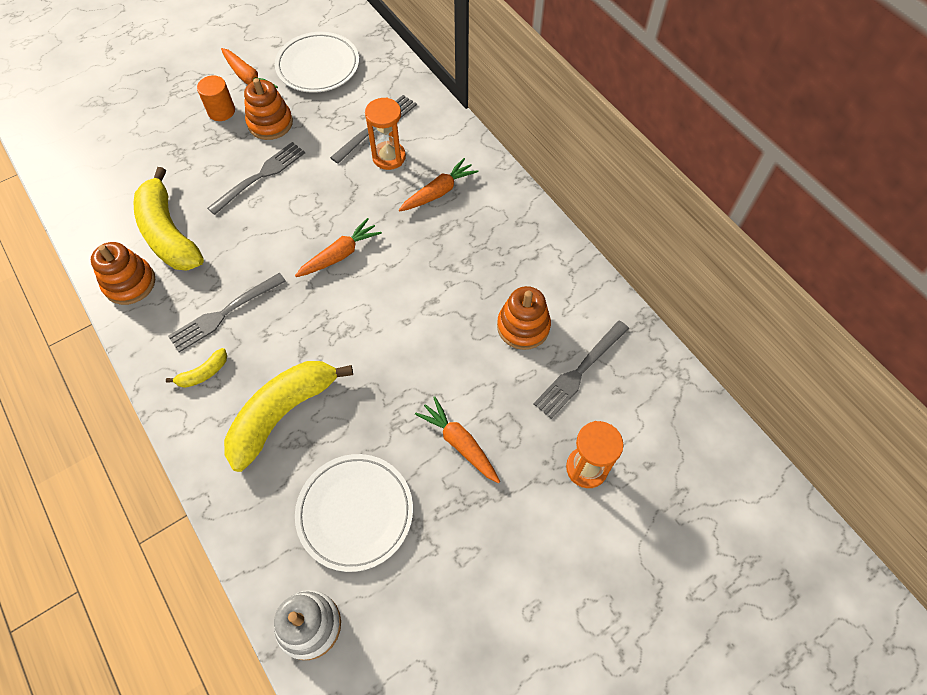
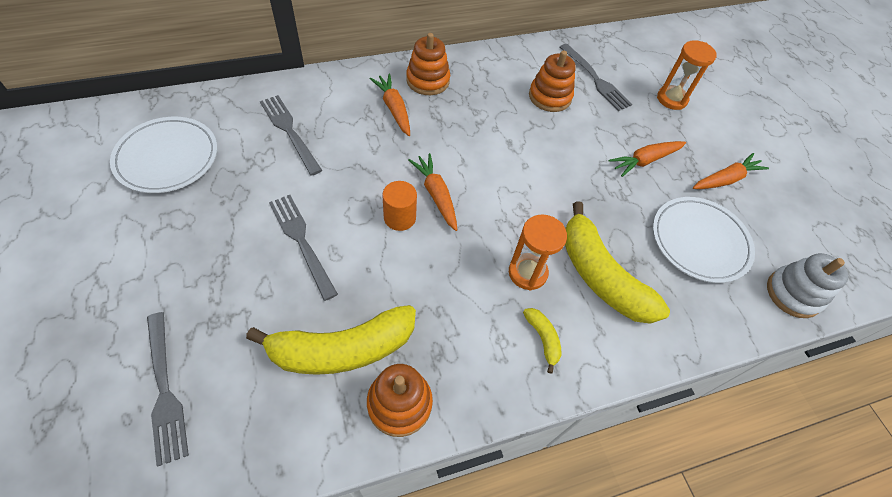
camera: 80 degrees left, 5 degrees down
grey fork [168,273,286,352] -> grey fork moved to [147,312,189,467]
orange cylinder [197,75,235,121] -> orange cylinder moved to [382,181,417,231]
orange carrot [221,48,278,88] -> orange carrot moved to [693,153,769,189]
orange stacking toy [244,78,293,140] -> orange stacking toy moved to [406,33,450,95]
orange hourglass [365,97,406,170] -> orange hourglass moved to [509,214,567,291]

